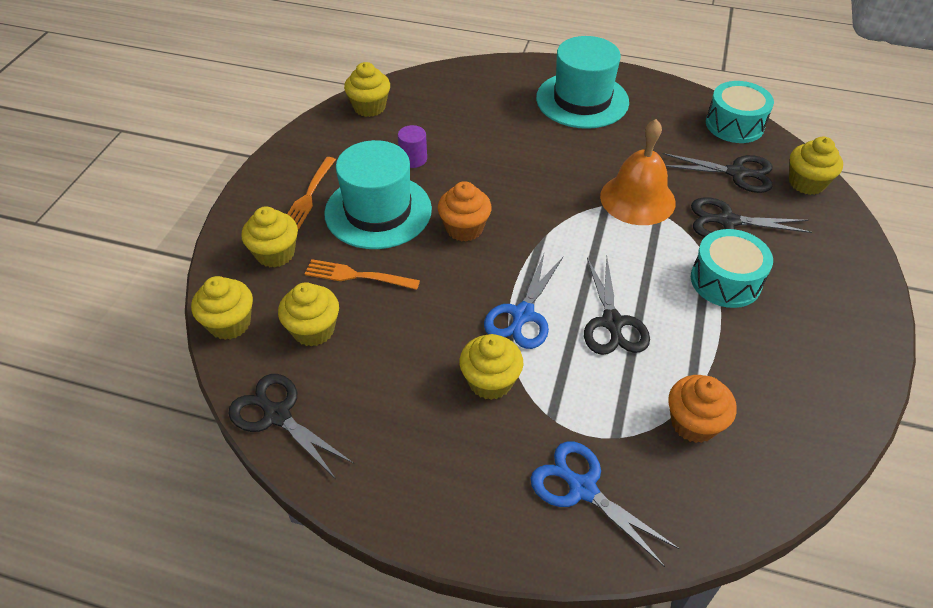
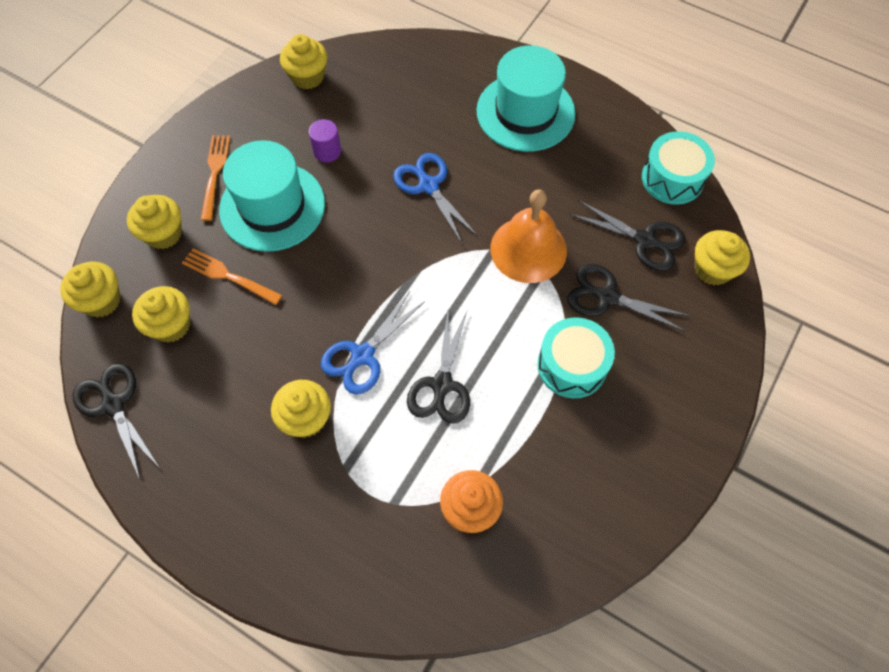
camera: 15 degrees right, 15 degrees up
orange fork [287,157,336,230] -> orange fork turned 150 degrees clockwise [201,135,230,221]
orange cupcake [438,181,492,242] -> none
blue scissors [530,441,679,567] -> blue scissors moved to [393,153,478,243]

